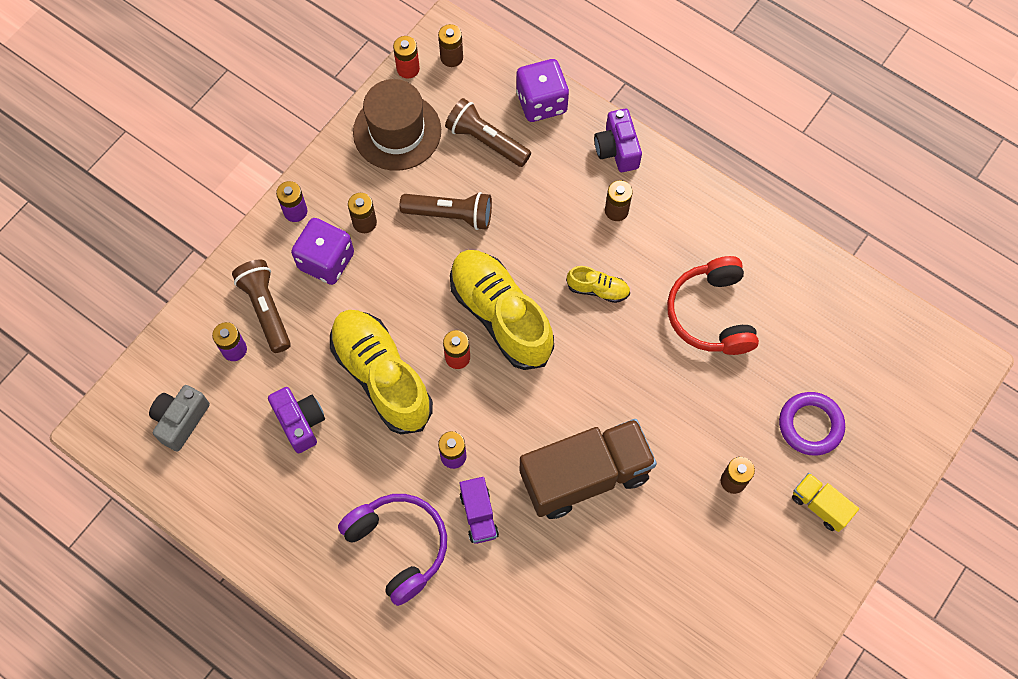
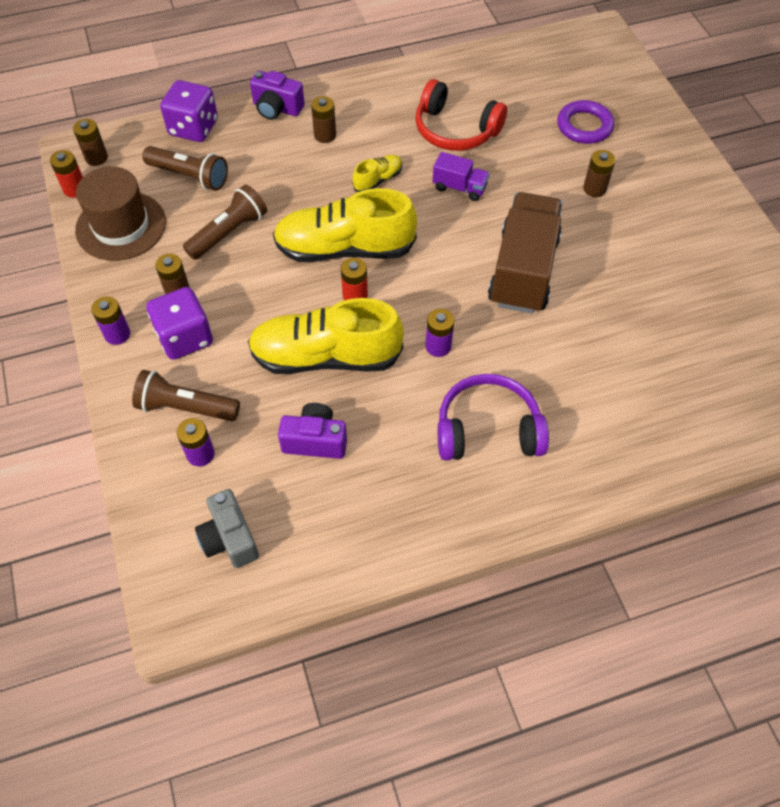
camera: 55 degrees left, 10 degrees down
brown flashlight [445,98,531,167] -> brown flashlight turned 135 degrees counterclockwise [142,146,228,191]
purple truck [460,477,499,544] -> purple truck moved to [433,152,490,201]
yellow truck [792,473,859,532] -> none

